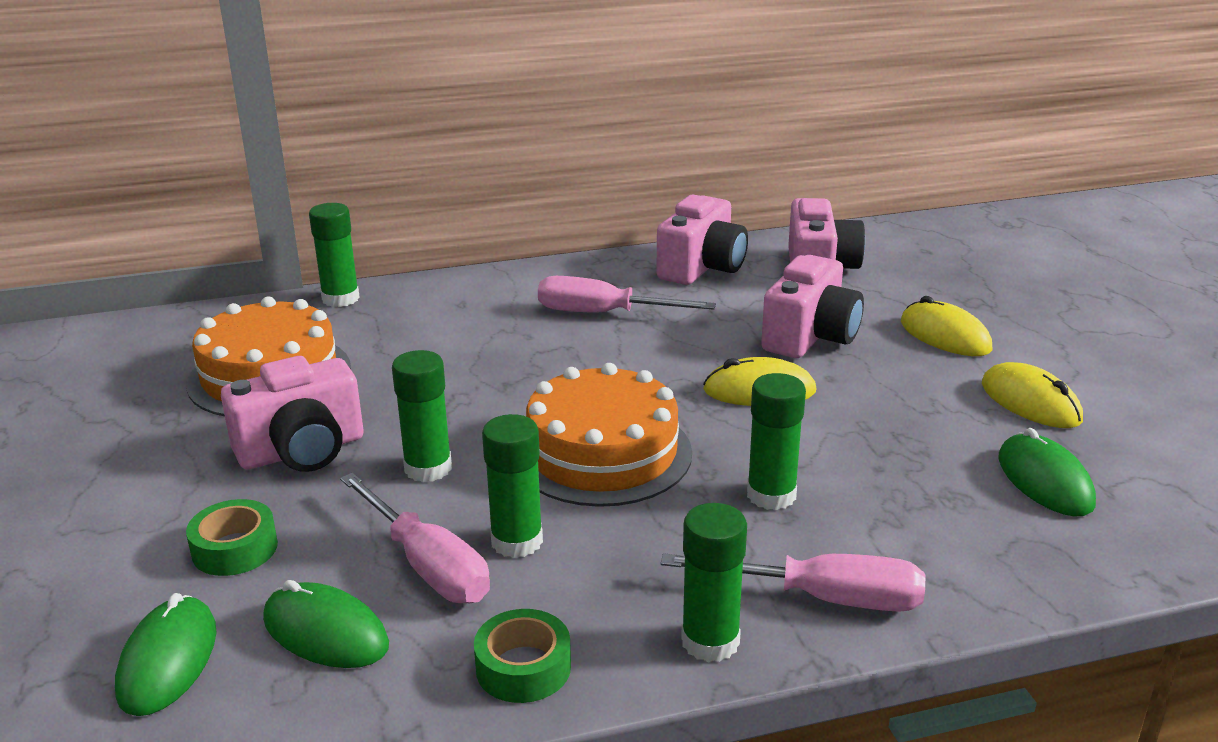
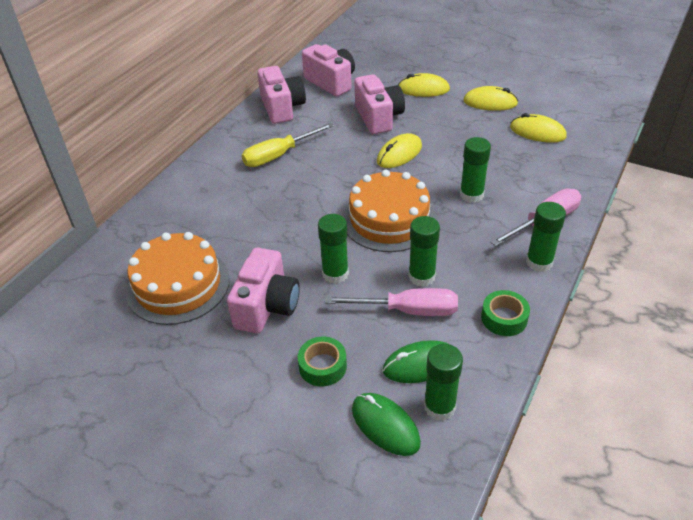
camera: 45 degrees left, 15 degrees up
green glue stick [309,203,360,307] -> green glue stick moved to [424,344,463,421]
pink screwdriver [538,276,716,312] -> yellow screwdriver [242,123,334,167]
green mouse [998,428,1096,517] -> yellow mouse [510,113,567,143]

